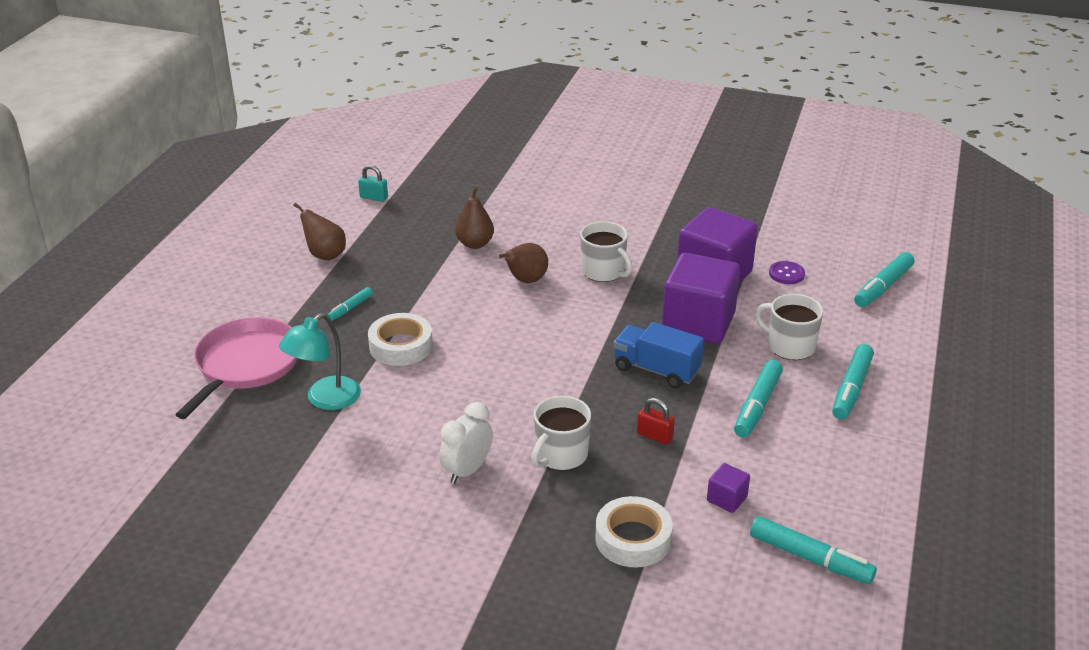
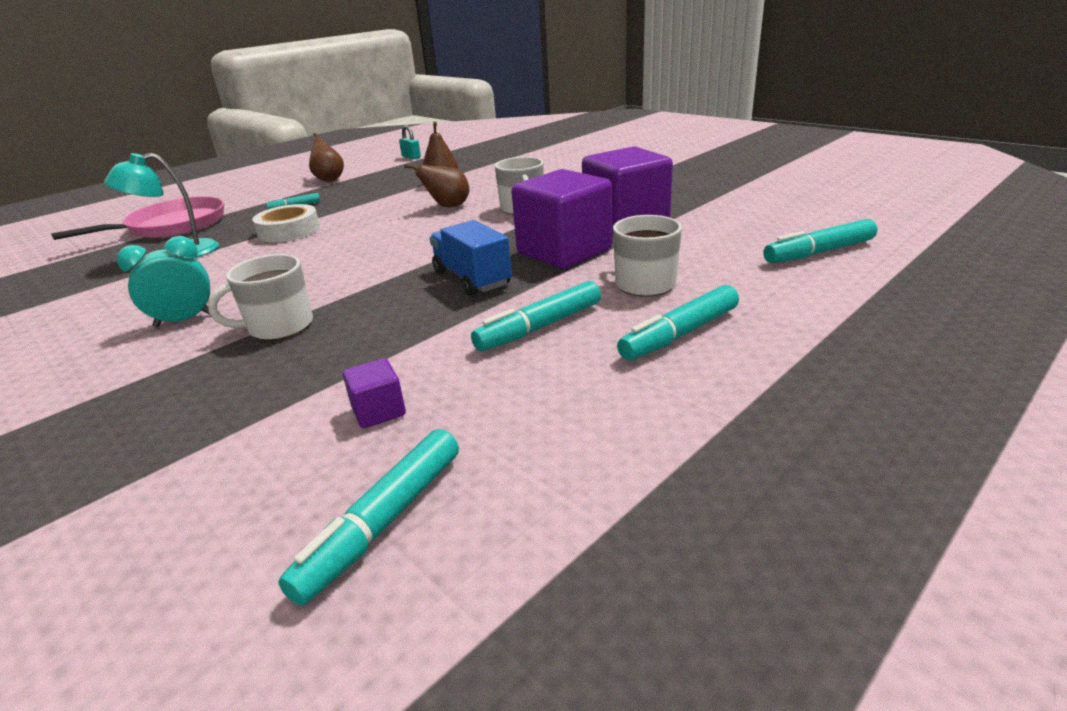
camera: 30 degrees right, 5 degrees down
white clock [439,402,493,484] -> turquoise clock [117,236,210,328]
white tape [595,496,673,567] -> none
red padlock [637,398,675,444] -> none
turquoise marker [750,516,877,584] -> turquoise marker turned 60 degrees clockwise [278,429,459,606]
purple button [769,261,805,284] -> none

